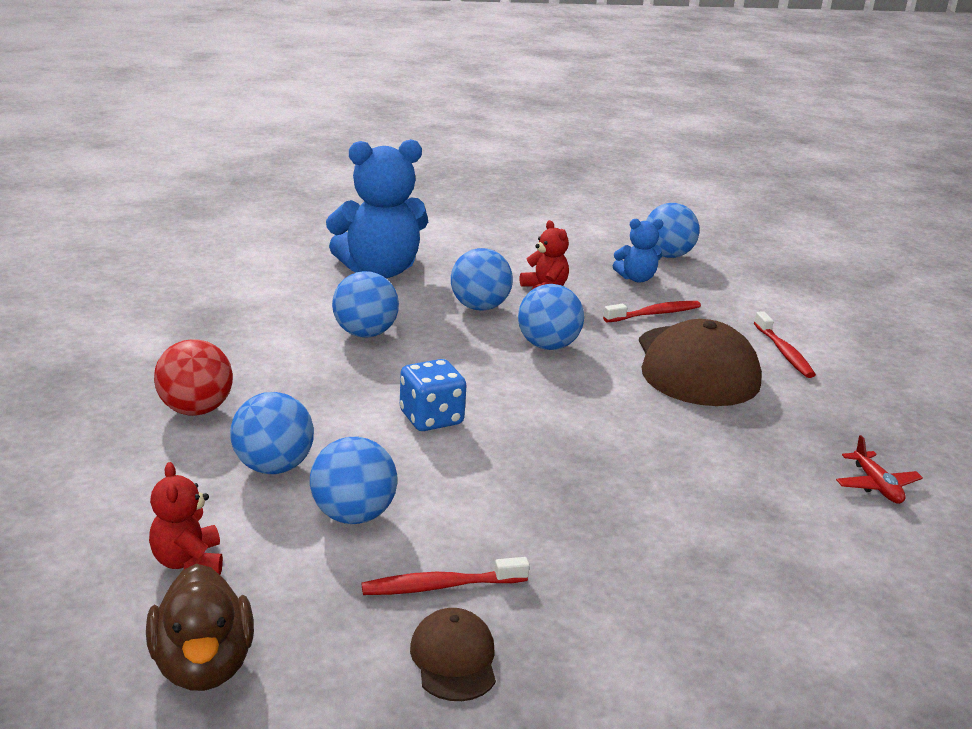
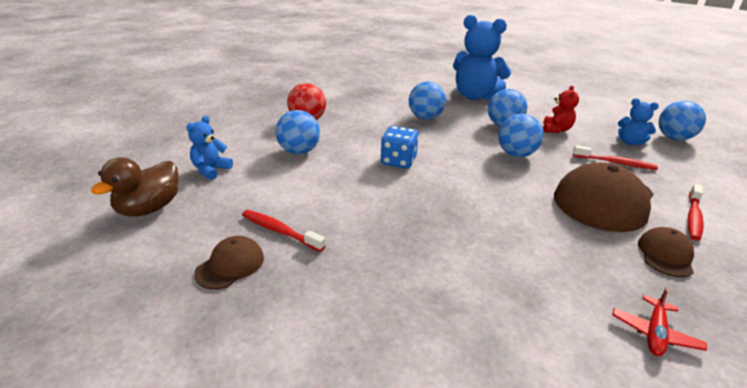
camera: 45 degrees right, 5 degrees up
red teddy bear [149,462,223,575] -> blue teddy bear [186,116,233,180]
blue ball [310,437,397,524] -> none
none -> brown cap [638,227,694,277]

